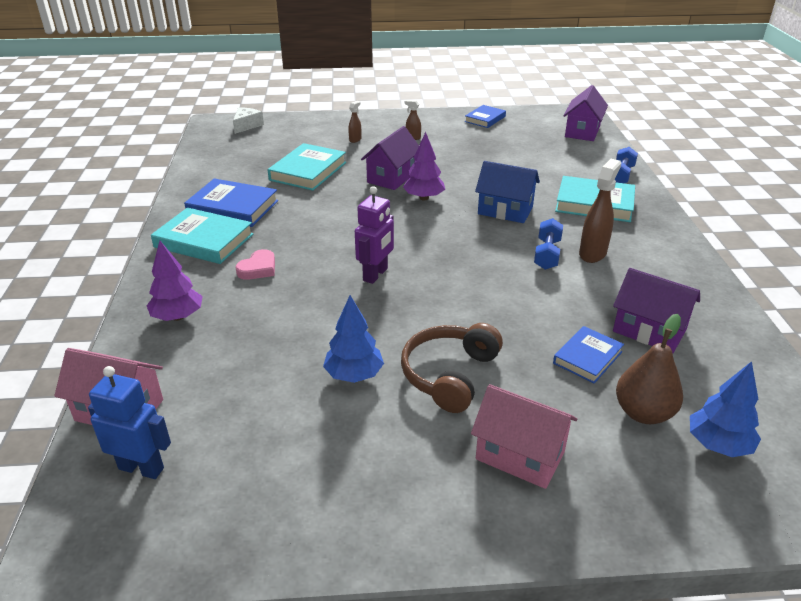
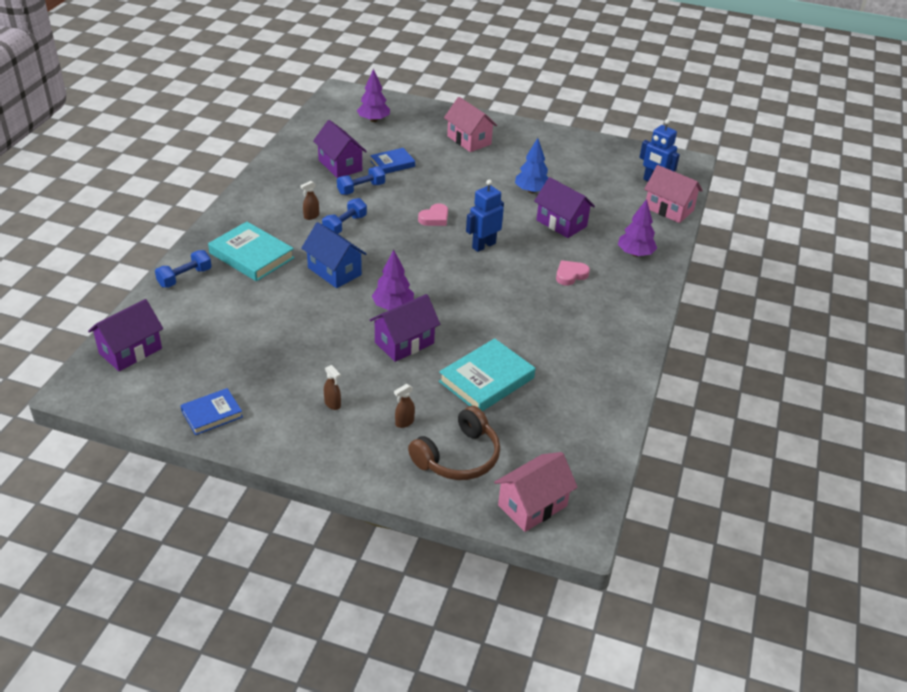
camera: 160 degrees left, 5 degrees up
turquoise book [151,207,253,264] -> none
blue book [184,178,278,227] -> none
white cheese [233,107,264,134] -> pink house [494,452,578,532]
purple robot [355,186,394,284] -> blue robot [466,179,504,252]
brown headphones [401,323,503,413] -> brown headphones moved to [408,406,500,480]
brown spray bottle [579,159,621,263] -> brown spray bottle [300,181,319,220], size x0.52
brown pear [616,314,683,424] -> none
blue tree [690,361,761,457] -> purple tree [357,69,390,122]
none -> blue dumbbell [337,166,385,195]
none -> pink heart [418,203,448,226]
none -> purple house [534,177,595,238]

